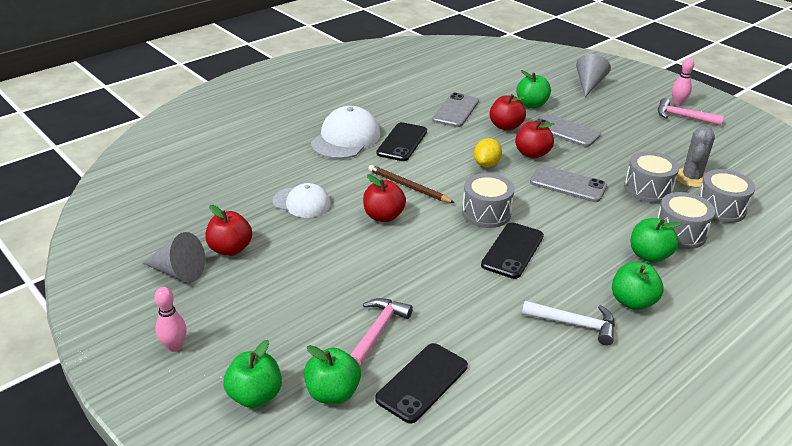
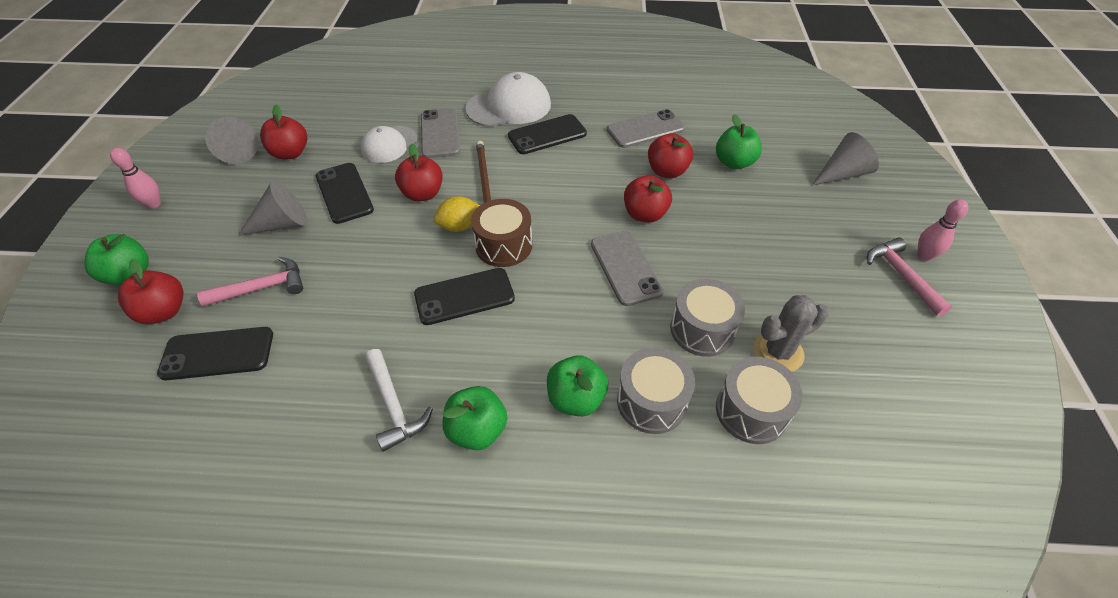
camera: 45 degrees right, 15 degrees up
white cap [272,183,331,218] -> white cap turned 60 degrees clockwise [361,126,417,163]
green apple [304,345,361,404] -> red apple [118,259,184,324]
grey drum [462,173,515,228] -> brown drum [471,199,532,267]
yellow lemon [474,138,502,167] -> yellow lemon moved to [433,196,480,232]
grey phone [535,114,601,147] -> grey phone moved to [421,108,460,158]
none -> grey cone [238,181,307,236]
none -> black phone [316,163,374,224]

